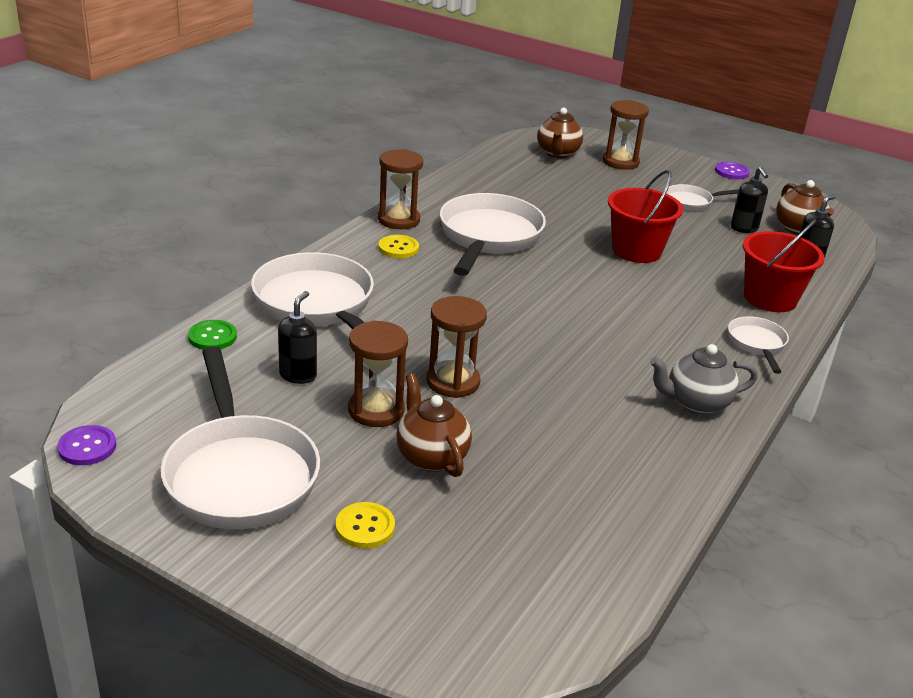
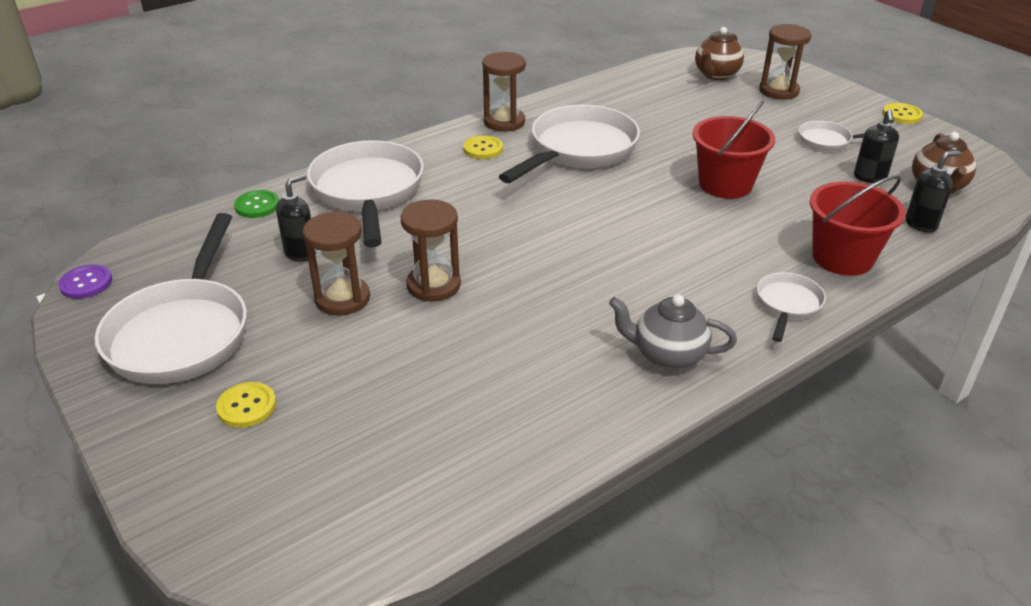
camera: 25 degrees right, 5 degrees up
brown teapot [396,374,472,477] -> none
purple button [715,162,750,179] -> yellow button [883,103,923,124]

